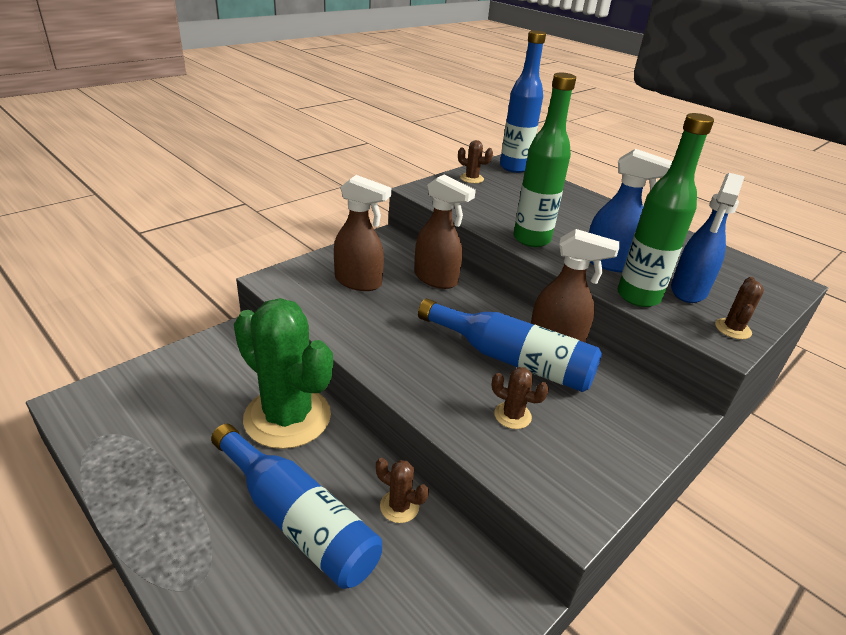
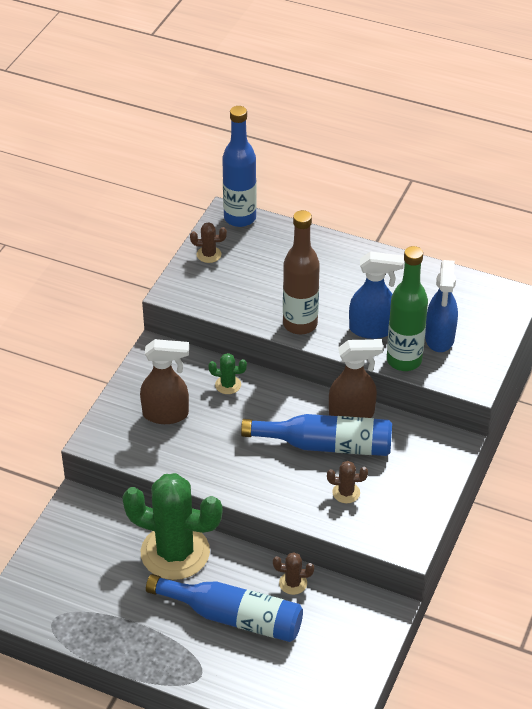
camera: 20 degrees left, 10 degrees up
brown spray bottle [414,174,476,289] -> green cactus [209,353,247,394]
green bottle [513,73,576,247] -> brown bottle [283,210,320,334]
brown cactus [715,277,764,339] -> none

